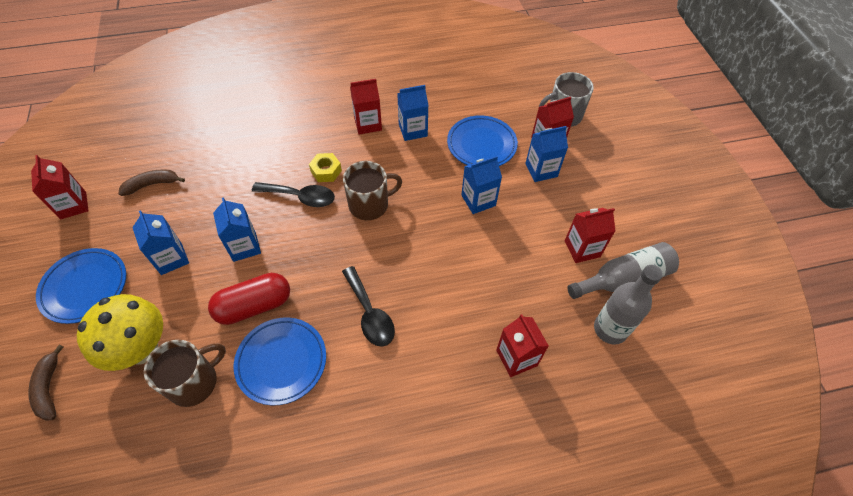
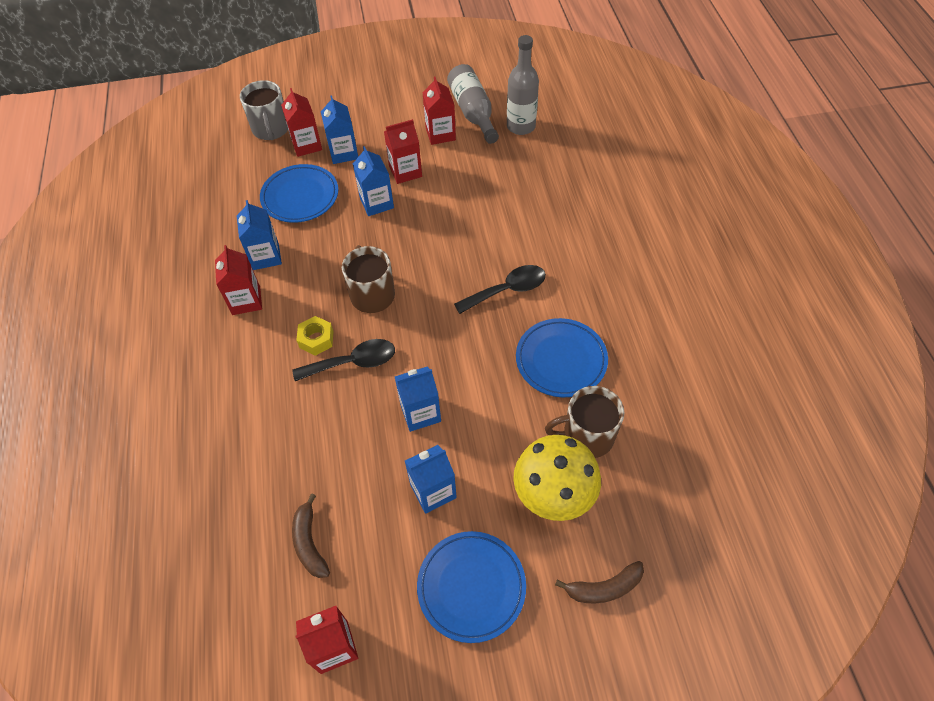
camera: 85 degrees left, 0 degrees up
brown mug [144,340,226,407] -> brown mug turned 60 degrees counterclockwise [545,386,625,458]
red capsule [208,273,290,325] -> none
black spoon [252,182,335,207] -> black spoon turned 60 degrees clockwise [293,339,395,381]
red carton [496,314,549,377] -> red carton moved to [384,119,422,184]

